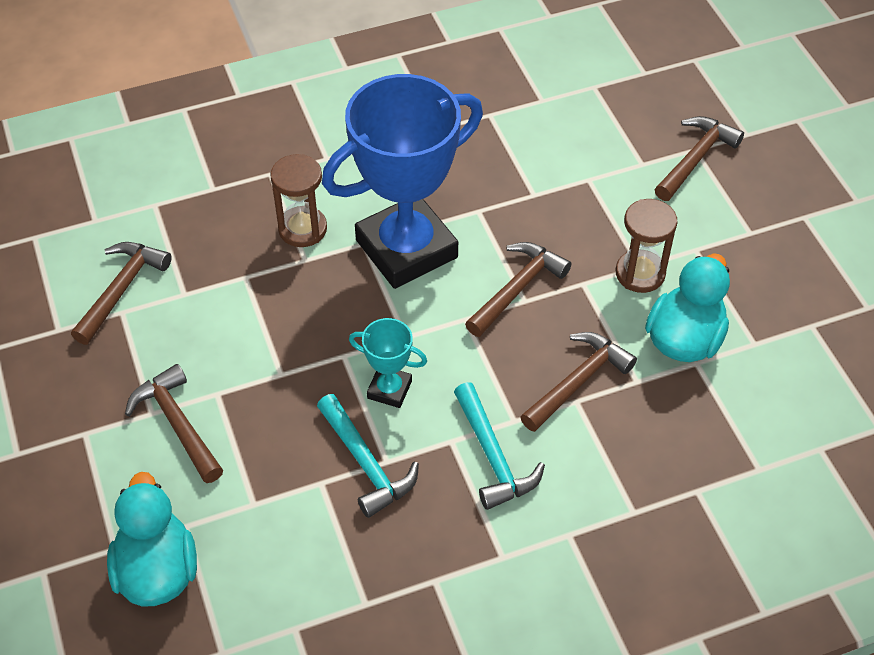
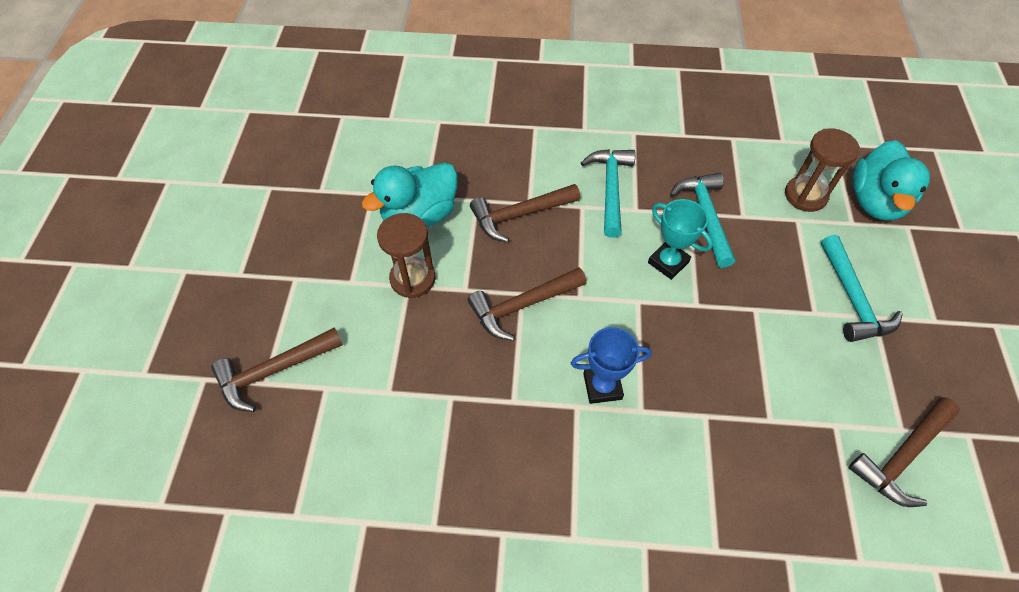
camera: 155 degrees left, 5 degrees up
brown hammer [125,364,223,483] -> turquoise hammer [821,235,903,342]
brown hourglass [270,154,327,247] -> brown hourglass moved to [785,128,860,212]
blue trophy [322,74,483,289] -> blue trophy [571,327,652,404], size x0.43

